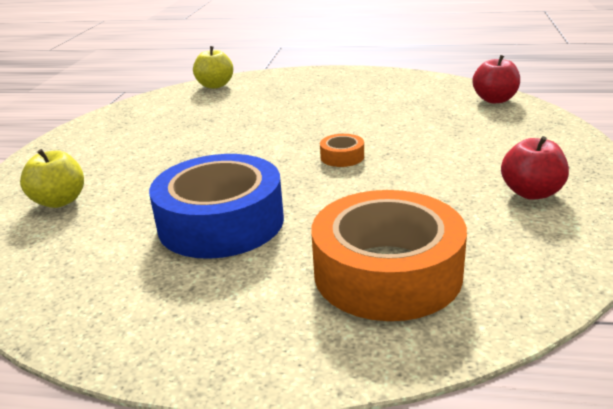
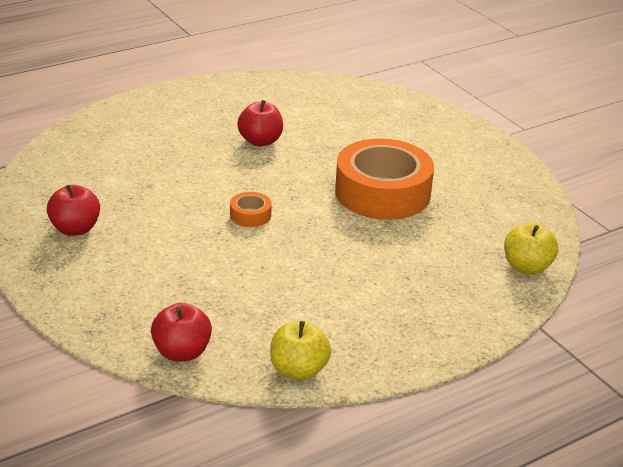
camera: 135 degrees right, 5 degrees up
yellow apple [20,149,84,208] -> yellow apple moved to [270,320,331,380]
blue tape [149,154,284,259] -> red apple [237,100,283,146]
orange tape [312,190,467,321] -> orange tape moved to [335,138,434,220]

